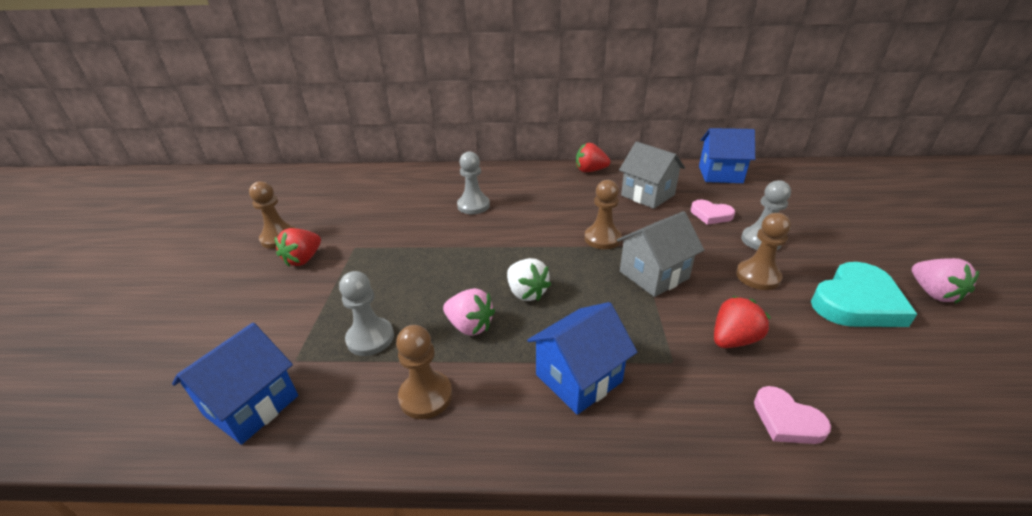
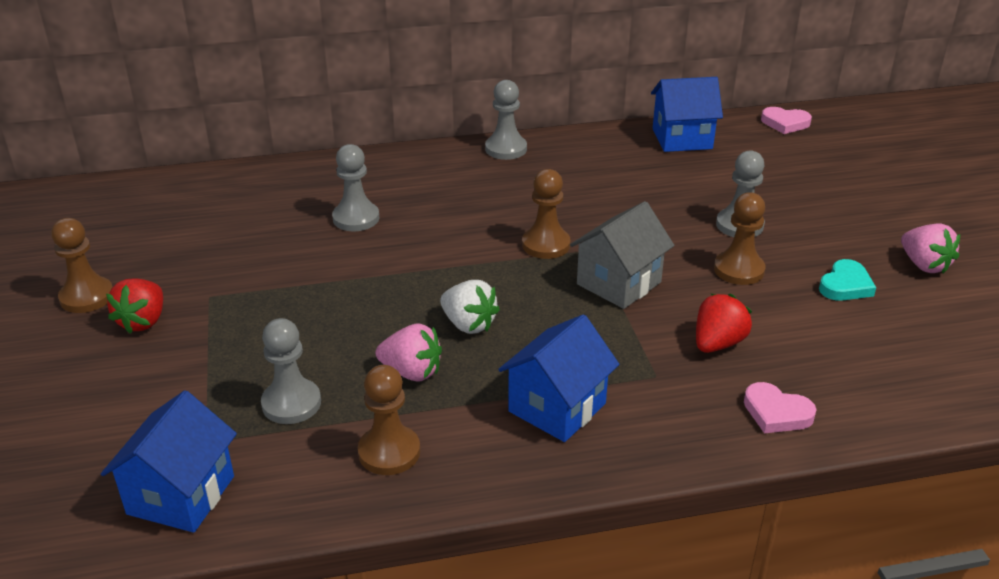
camera: 15 degrees left, 0 degrees up
red strawberry [576,143,610,172] -> grey pawn [485,80,527,160]
grey house [619,141,685,209] -> none
pink heart [691,200,735,225] -> pink heart moved to [761,107,812,134]
turquoise heart [811,262,917,327] -> turquoise heart [819,259,876,301], size x0.56

